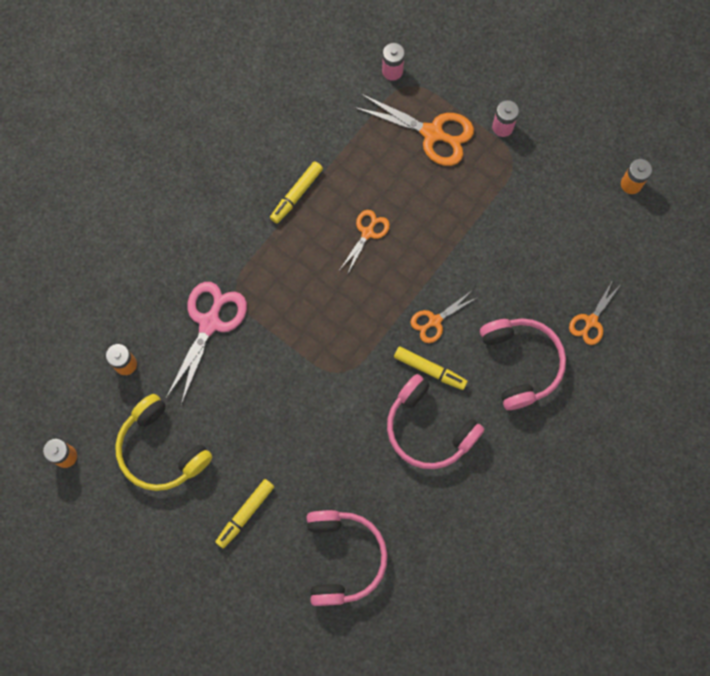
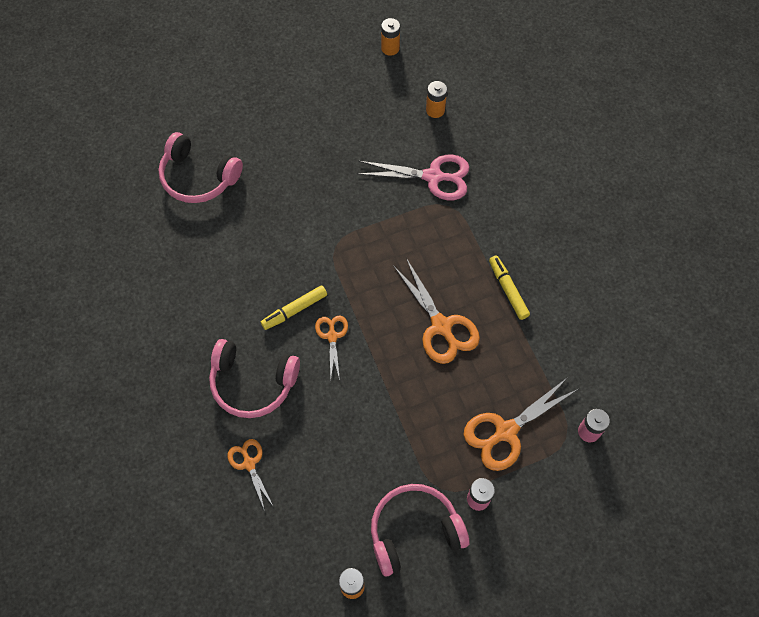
camera: 120 degrees right, 10 degrees down
yellow headphones [115,394,213,491] -> none
pink scissors [166,282,247,405] -> pink scissors turned 45 degrees counterclockwise [357,155,469,200]
yellow marker [215,479,274,549] -> none
orange scissors [340,210,390,275] -> orange scissors [393,258,480,364], size x1.74
pink headphones [387,374,484,469] -> pink headphones moved to [371,484,470,576]

